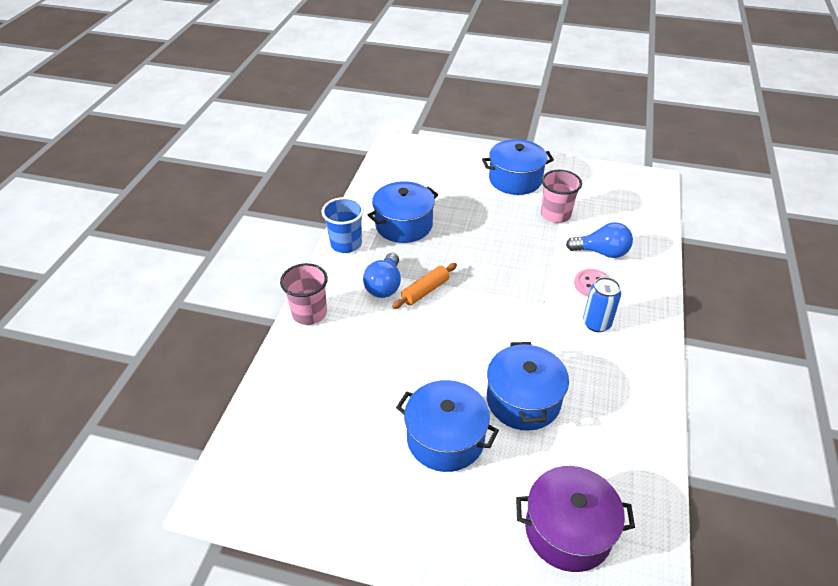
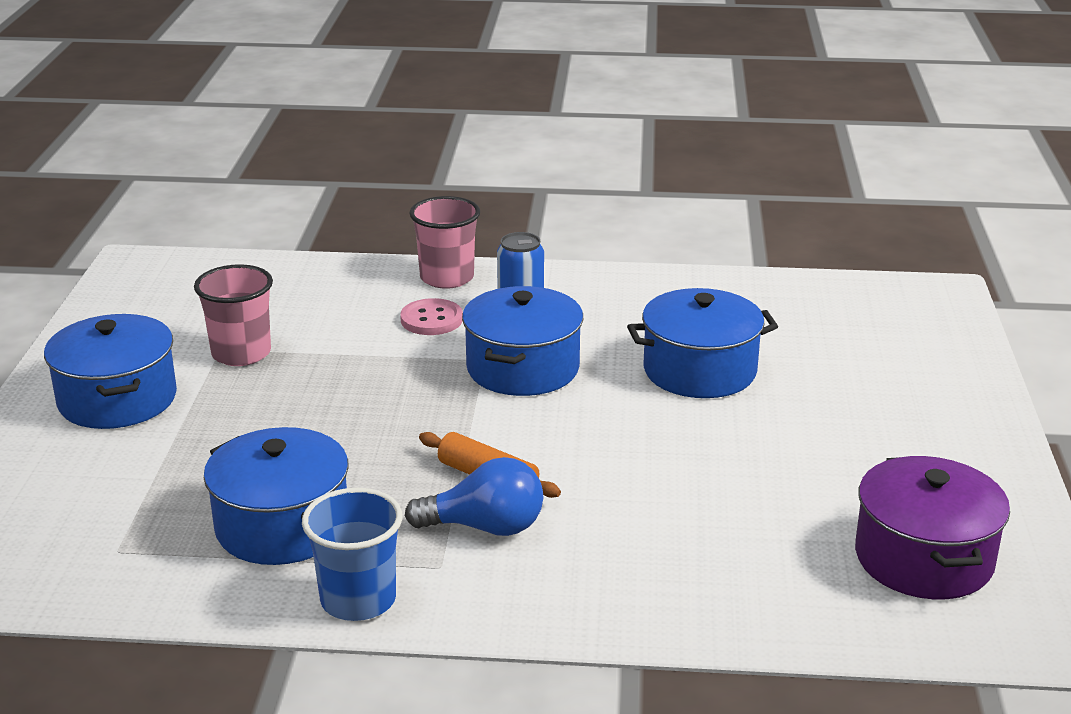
camera: 100 degrees left, 15 degrees down
pink cup [280,263,328,325] -> pink cup moved to [409,196,480,289]
blue pot [396,380,499,472] -> blue pot moved to [462,286,584,396]
purple pot [516,466,635,572] -> purple pot moved to [855,456,1010,599]
blue light bulb [566,222,633,258] -> none

